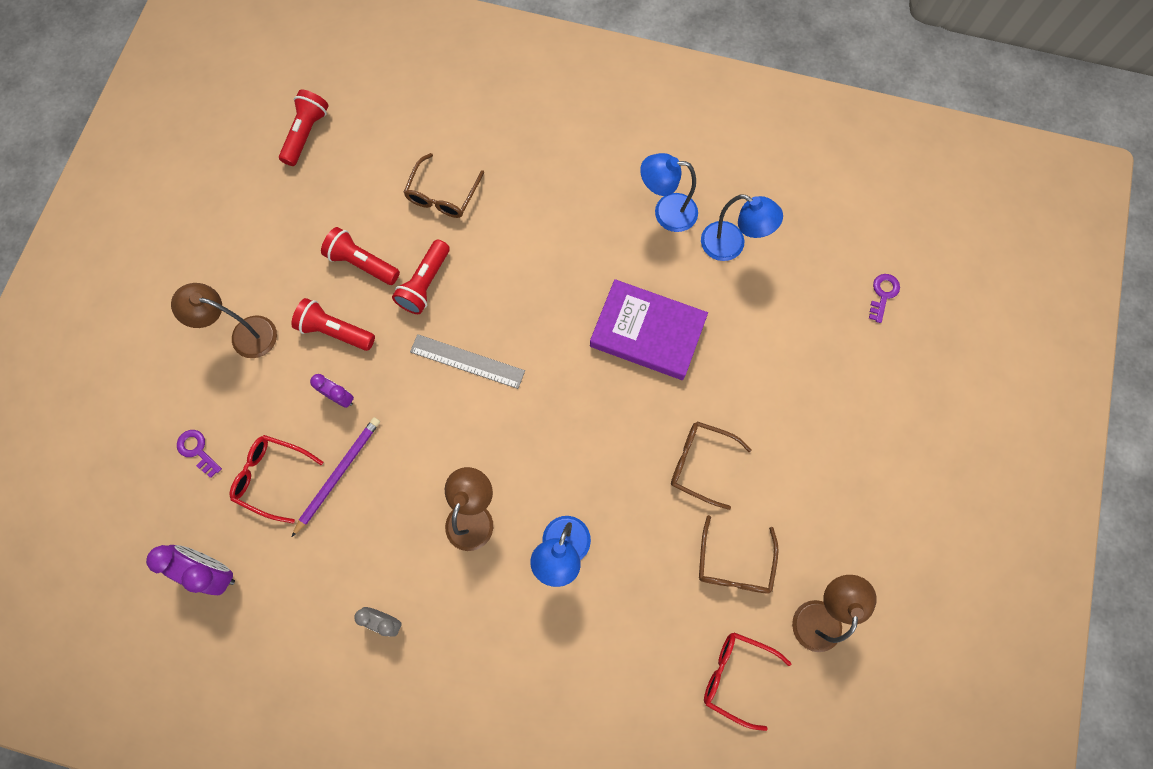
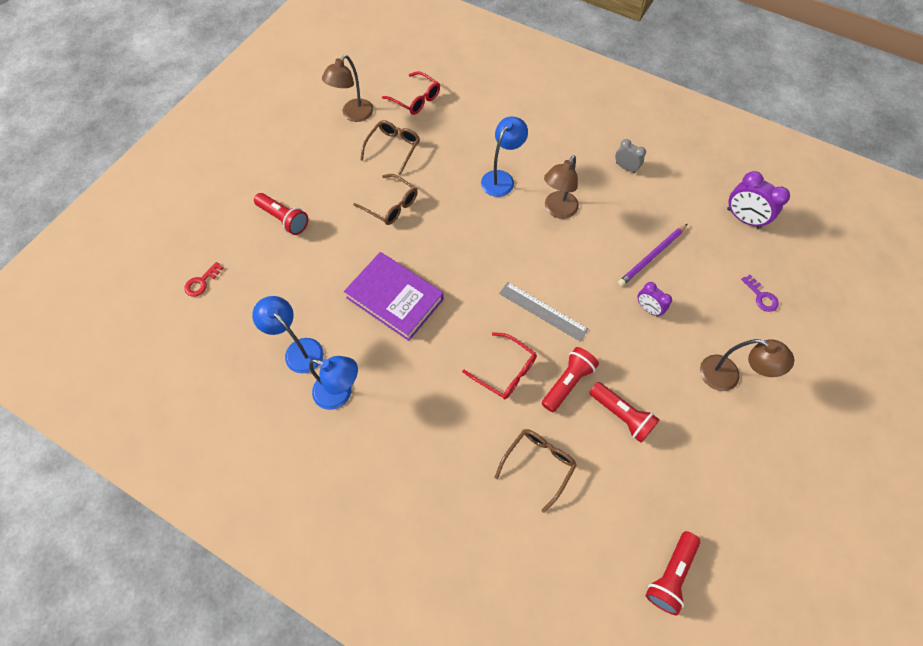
camera: 165 degrees left, 10 degrees down
red glasses [229,435,323,524] -> red glasses moved to [462,332,537,399]
red flashlight [292,298,375,351] -> red flashlight moved to [254,193,308,235]
purple key [869,274,900,323] -> red key [184,262,223,297]

